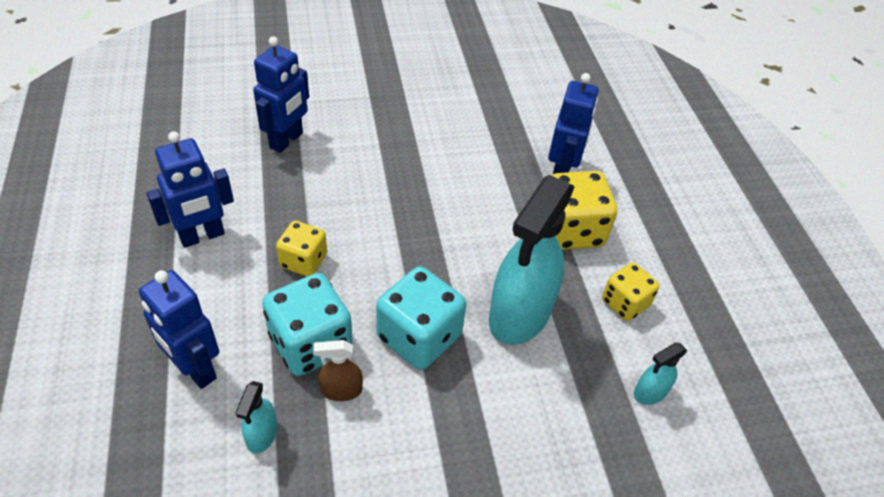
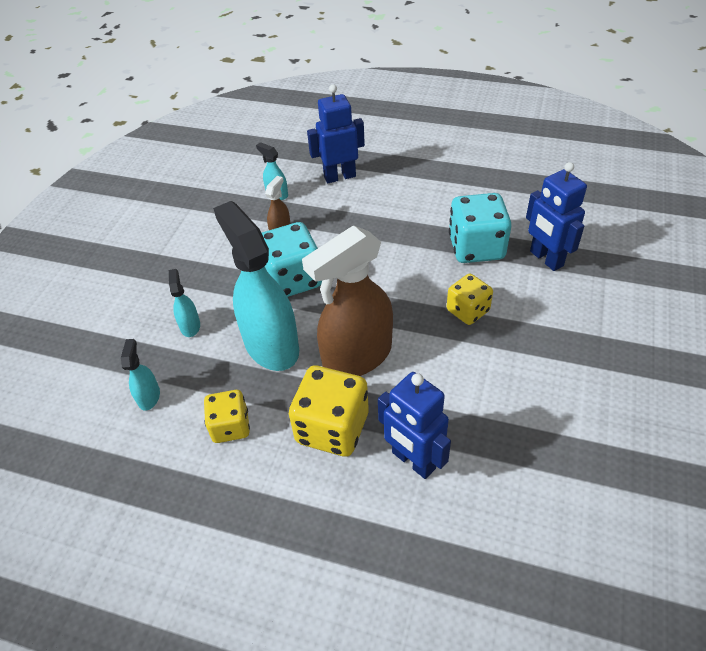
camera: 125 degrees right, 0 degrees up
blue robot [146,131,234,248] -> none
turquoise dice [262,273,353,376] -> turquoise dice moved to [449,193,511,263]
yellow dice [276,221,327,276] -> yellow dice moved to [447,274,493,325]
none -> turquoise spray bottle [169,269,200,337]
none -> brown spray bottle [302,225,393,376]

